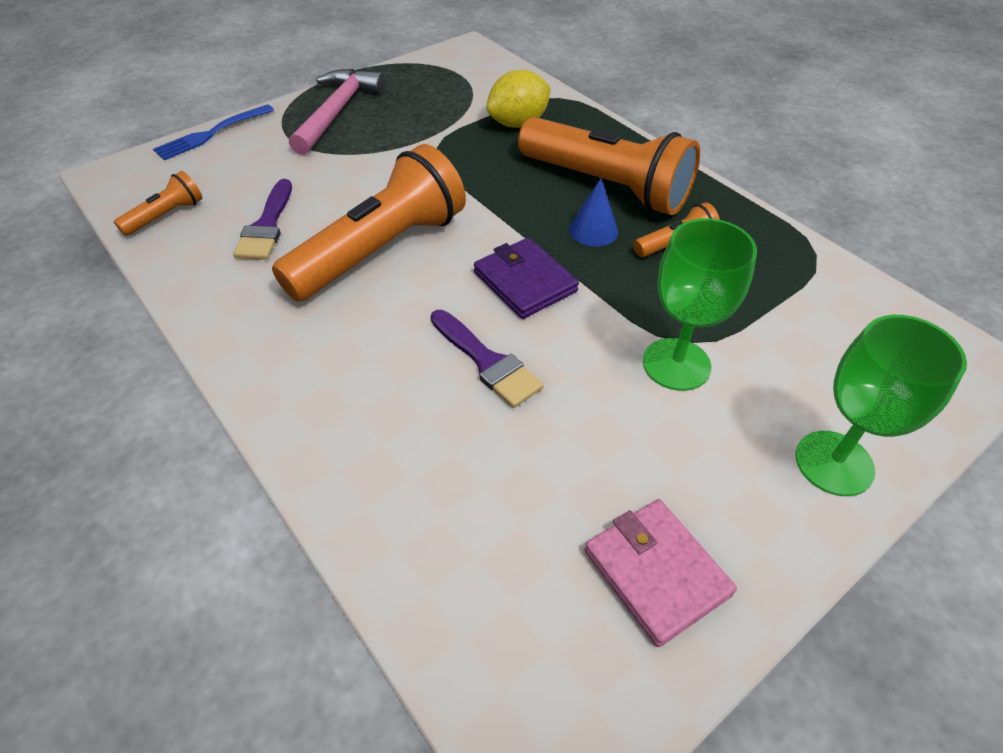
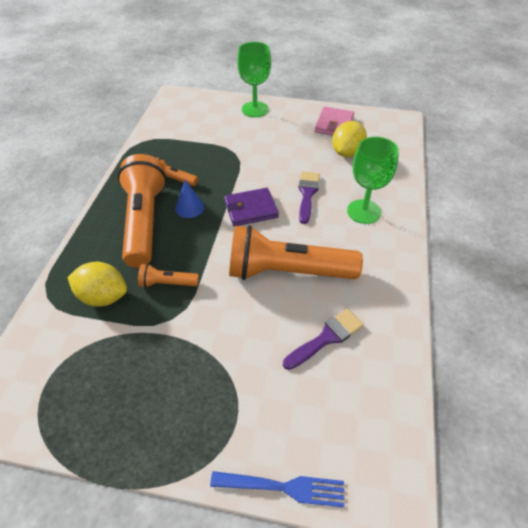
camera: 130 degrees left, 0 degrees up
orange flashlight [114,171,202,236] -> orange flashlight moved to [138,264,199,288]
pink hammer [289,69,385,155] -> none
purple wallet [474,238,579,319] -> purple wallet turned 60 degrees clockwise [224,188,279,227]
green goblet [643,218,757,391] -> green goblet moved to [347,136,399,224]
none -> yellow lemon [332,121,367,157]

